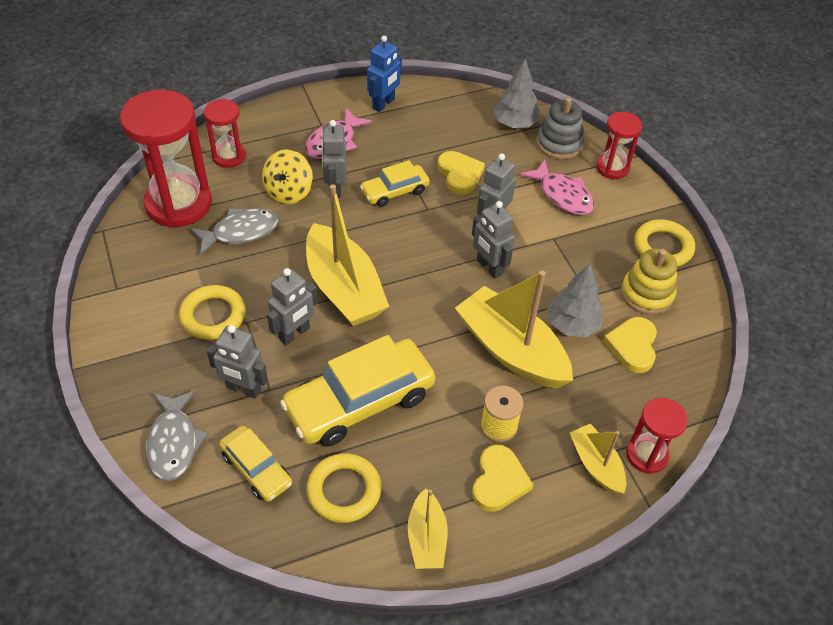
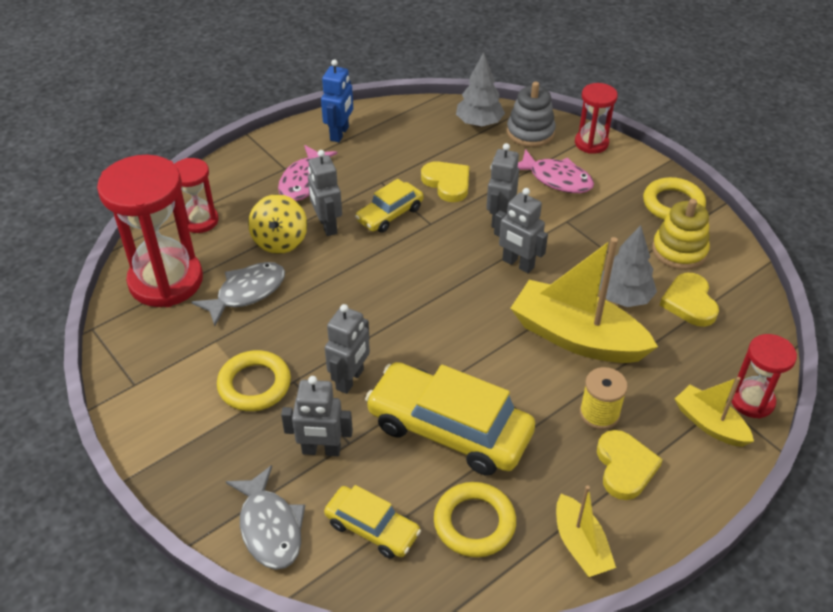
camera: 15 degrees left, 5 degrees down
yellow car [280,335,435,447] -> yellow car turned 75 degrees clockwise [365,362,535,475]
yellow boat [306,184,389,326] -> none

